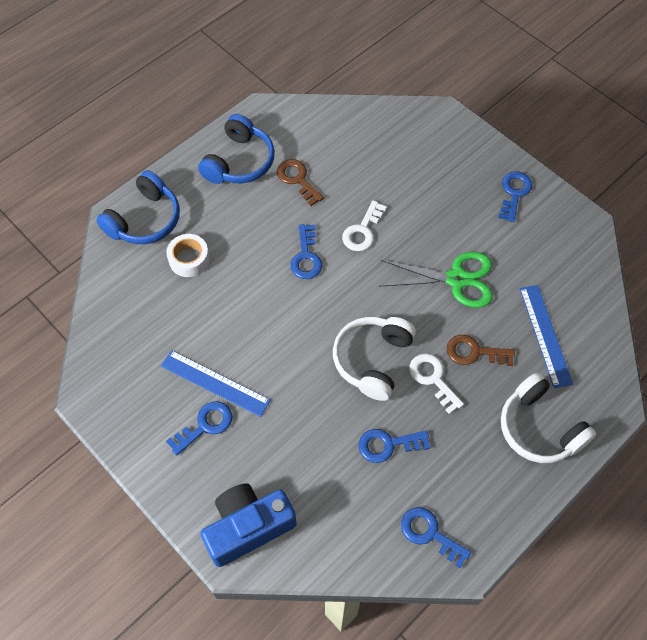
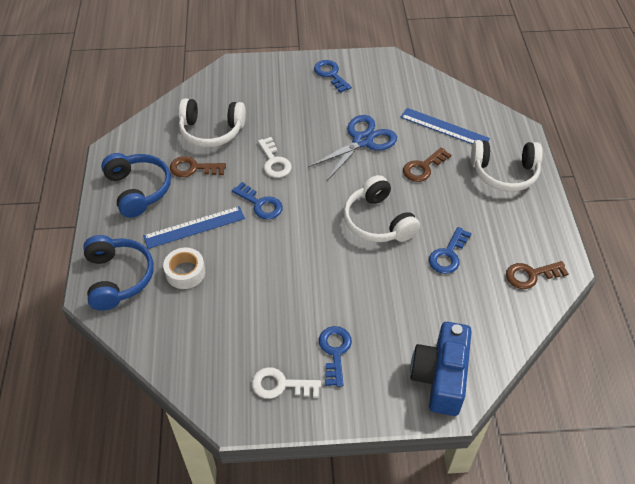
camera: 50 degrees left, 10 degrees down
blue ruler [161,350,271,417] -> blue ruler moved to [143,206,245,249]
green scissors [379,251,493,308] -> blue scissors [308,115,397,181]
blue key [401,507,471,568] -> brown key [506,261,569,289]
white key [409,354,464,414] -> white key moved to [252,367,321,399]
none -> white headphones [179,98,246,147]

